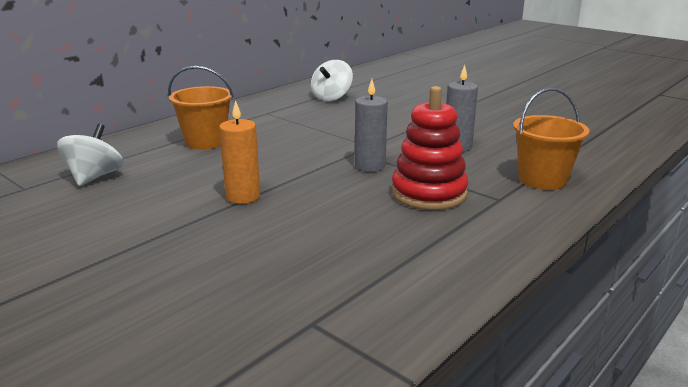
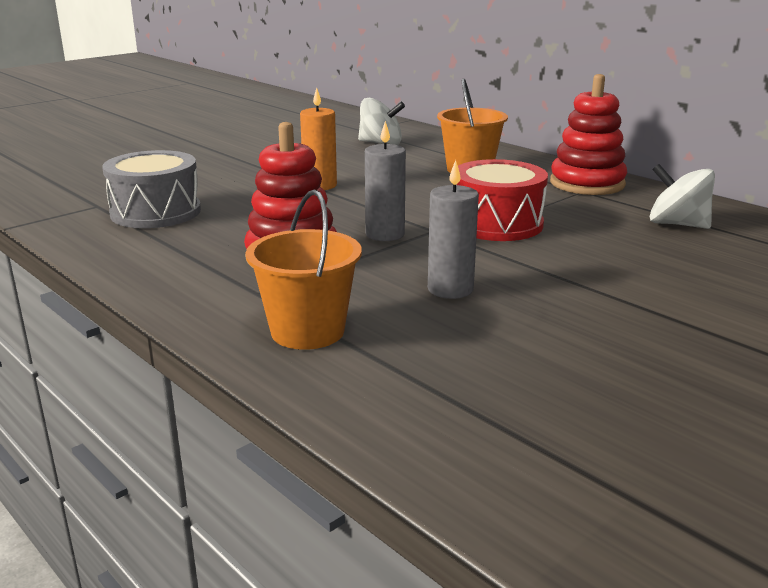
camera: 95 degrees right, 0 degrees up
none -> grey drum [102,150,201,228]
none -> red drum [456,159,548,241]
none -> red stacking toy [550,74,627,195]

